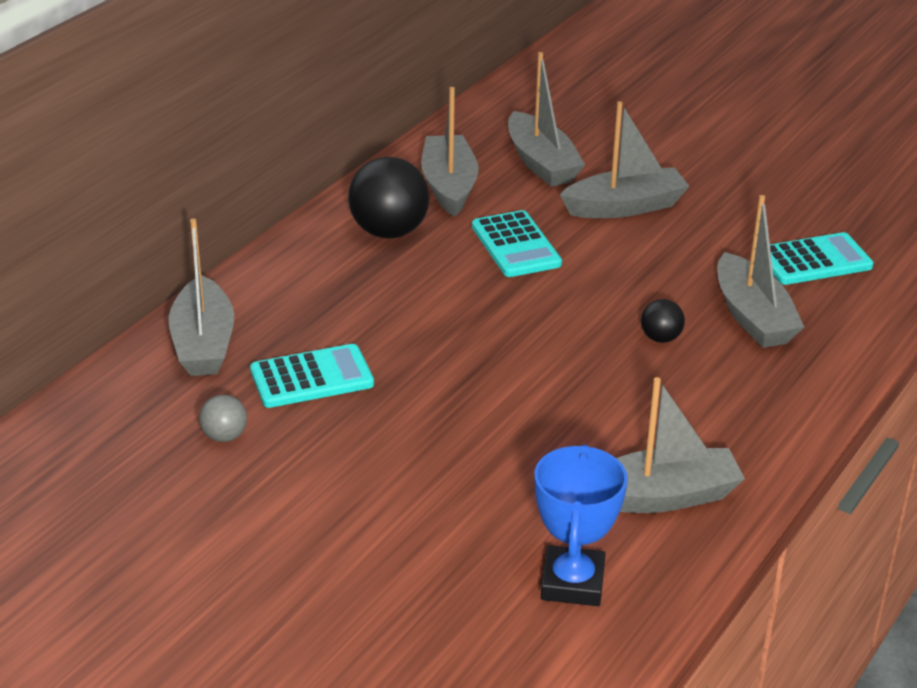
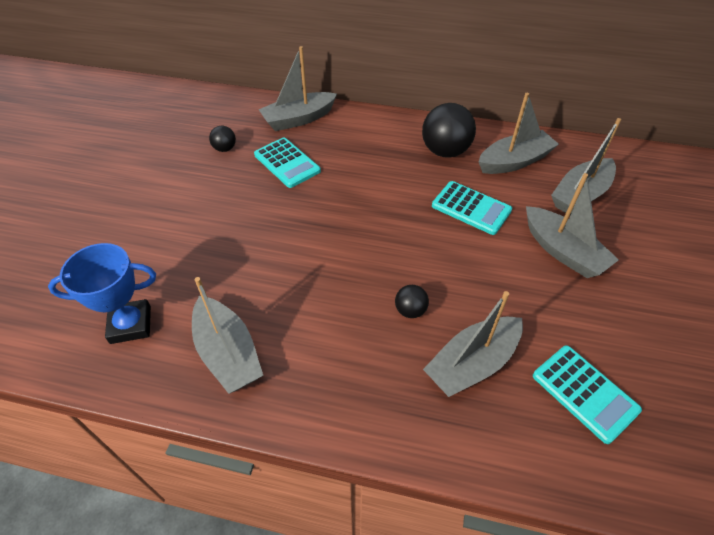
camera: 70 degrees right, 15 degrees up
grey ball [199,395,247,442] -> black ball [209,126,236,152]
turquoise calculator [472,210,562,277] -> turquoise calculator turned 105 degrees counterclockwise [432,181,512,235]

